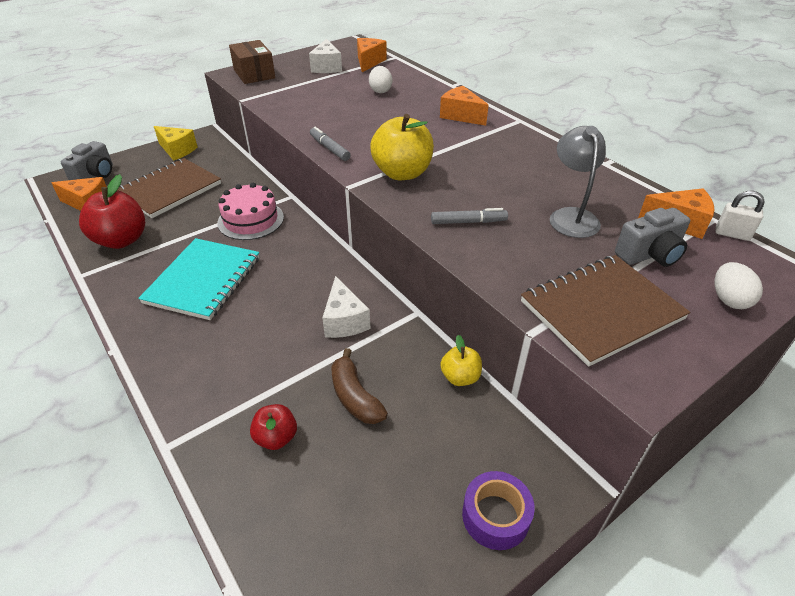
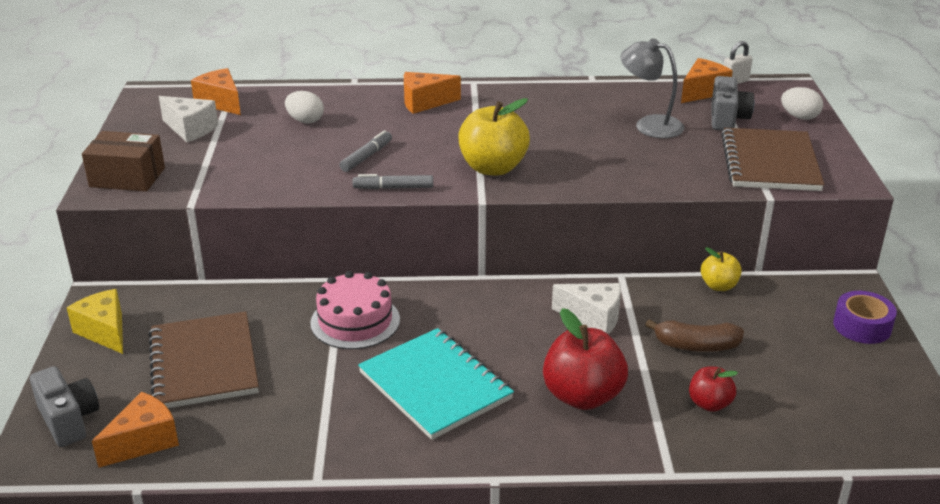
camera: 55 degrees left, 10 degrees down
red apple [79,174,145,249] -> red apple moved to [543,308,628,410]
yellow cheese [154,126,197,161] -> yellow cheese turned 105 degrees counterclockwise [67,289,123,354]
grey marker [431,208,508,224] -> grey marker moved to [340,130,392,172]

